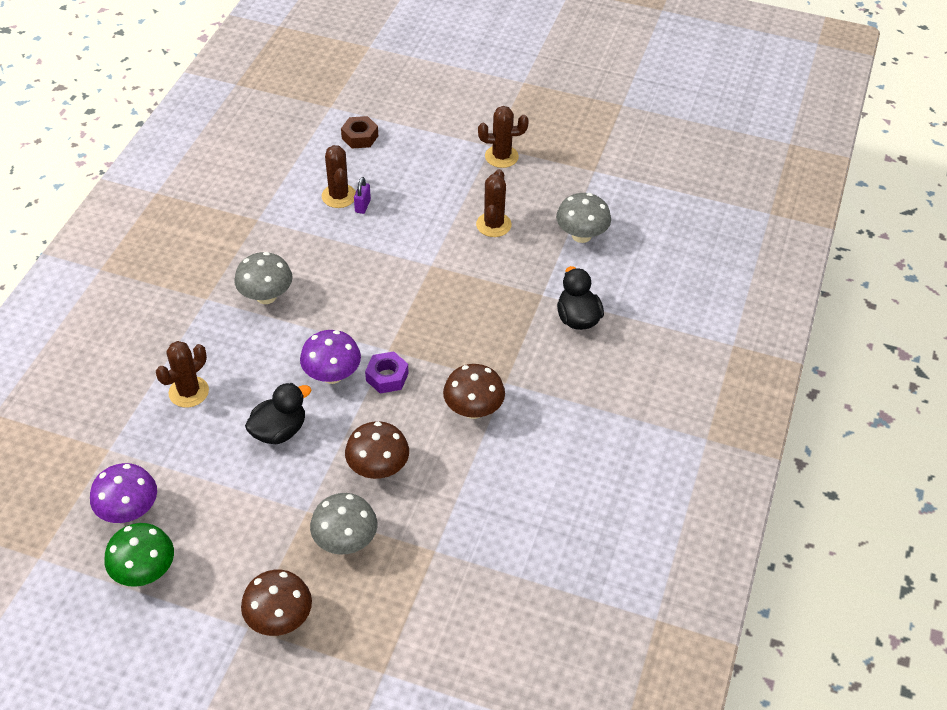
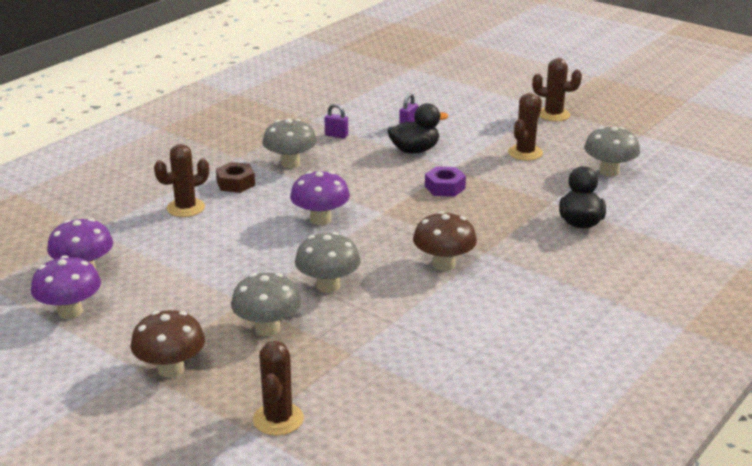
camera: 20 degrees right, 20 degrees down
green mushroom [104,523,174,587] -> purple mushroom [31,255,101,319]
black duck [245,383,311,444] -> black duck moved to [387,103,448,154]
brown cactus [322,145,356,208] -> brown cactus moved to [253,341,304,436]
brown nut [341,116,378,149] -> brown nut moved to [216,162,255,193]
brown mushroom [345,421,409,479] -> grey mushroom [295,232,361,293]
purple nut [365,351,409,394] -> purple nut moved to [425,166,466,197]
none -> purple padlock [325,103,348,139]

